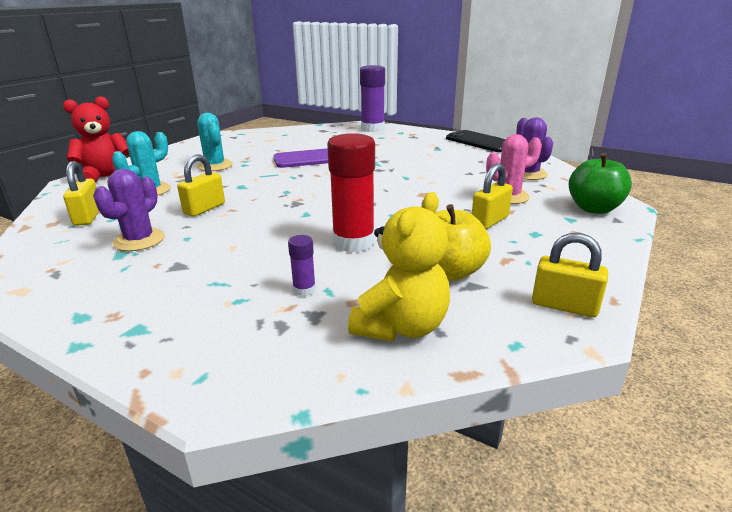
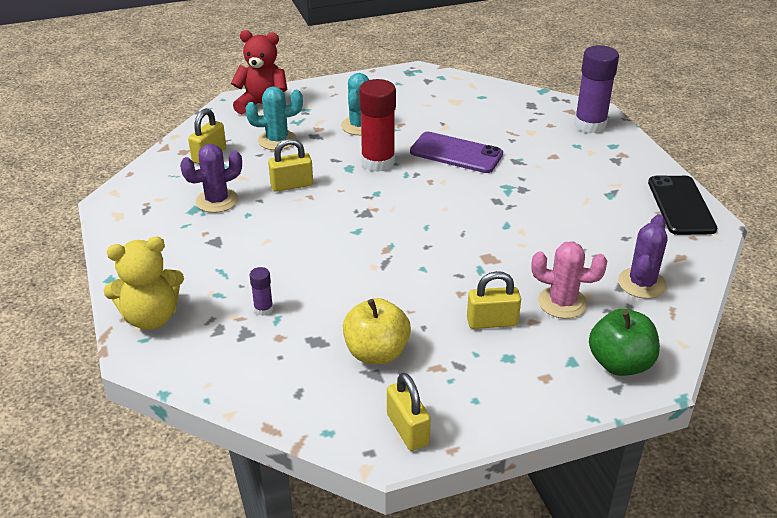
camera: 40 degrees right, 10 degrees up
red glue stick [327,133,375,252] -> red glue stick moved to [359,79,396,172]
yellow teddy bear [348,192,450,342] -> yellow teddy bear moved to [104,237,184,330]

